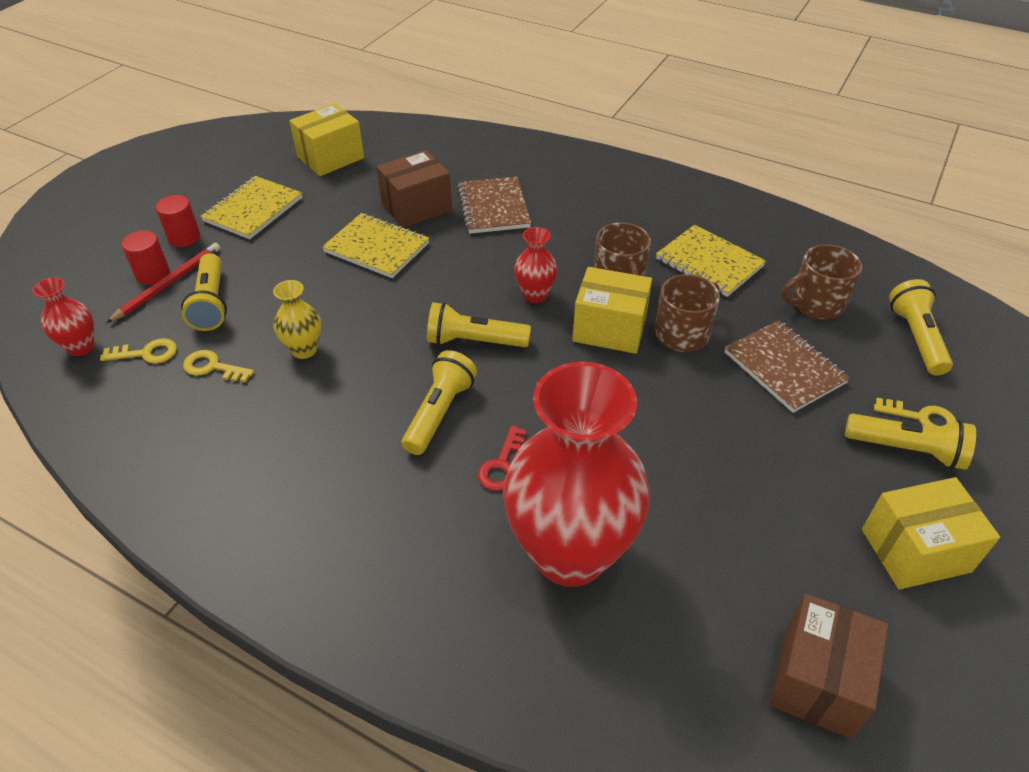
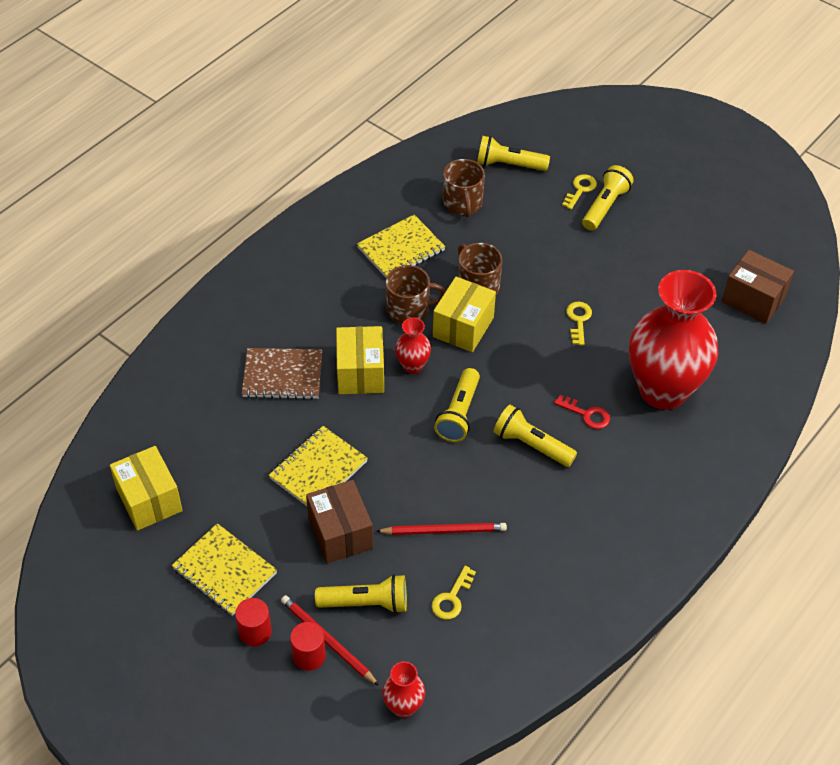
camera: 80 degrees left, 5 degrees up
yellow key [100,338,177,364] -> yellow key moved to [566,302,592,345]
yellow vase [273,280,321,359] -> red pencil [376,523,507,535]
brown box [377,150,452,228] -> brown box moved to [306,480,373,564]
brown notebook [725,320,850,413] -> none
yellow box [862,477,1000,590] -> yellow box moved to [336,326,384,394]

